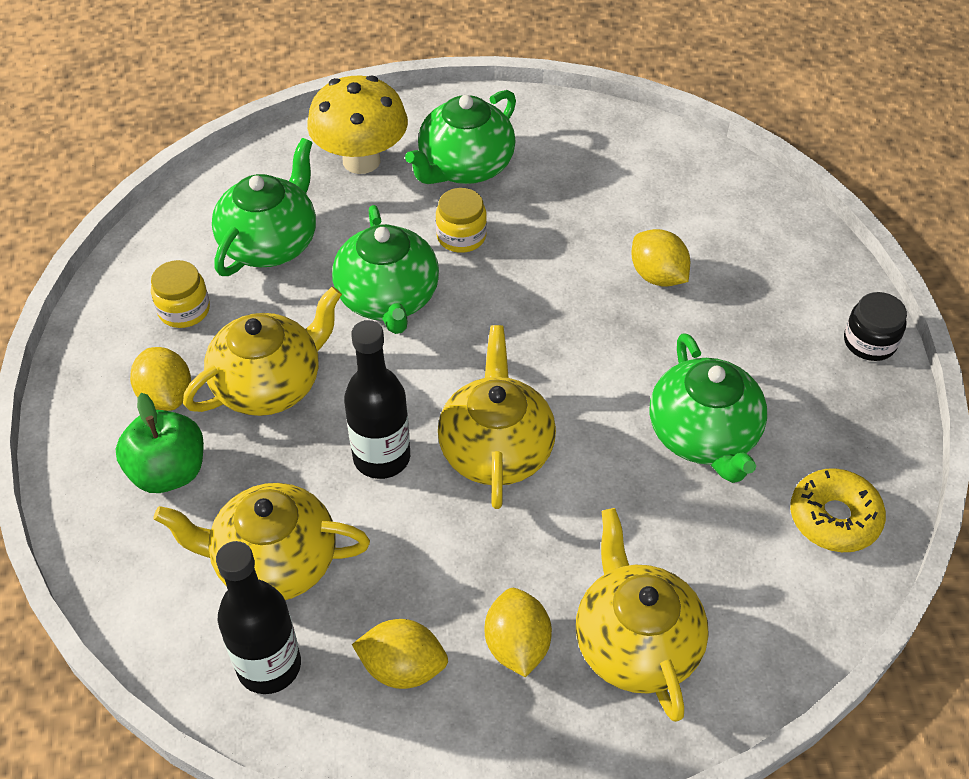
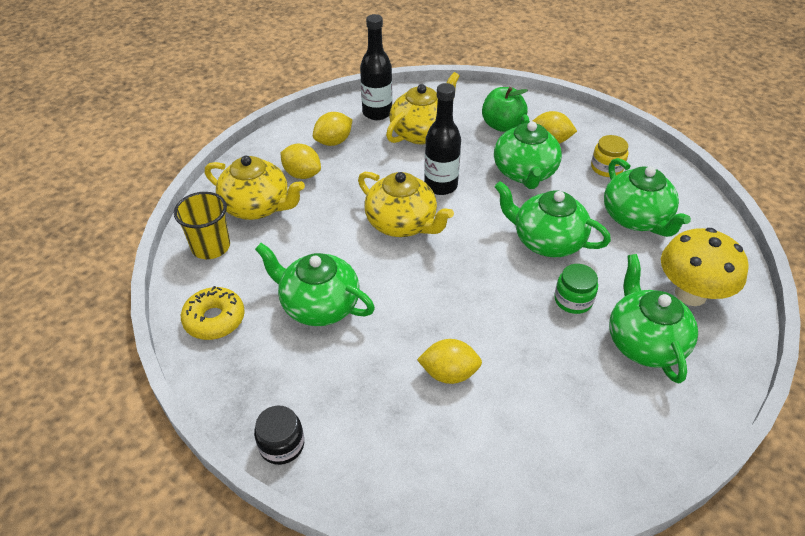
camera: 130 degrees right, 5 degrees down
yellow teapot [183,287,342,416] -> green teapot [494,114,562,189]
yellow jar [436,188,487,253] -> green jar [554,264,598,314]
none -> yellow cup [174,192,230,259]

